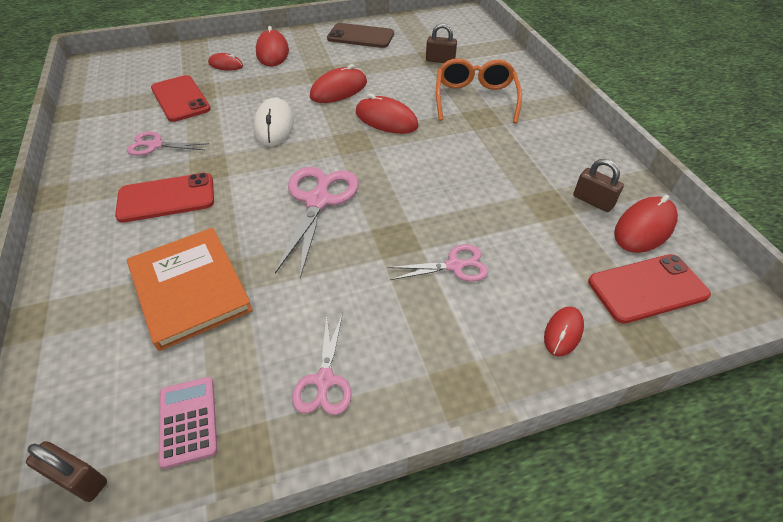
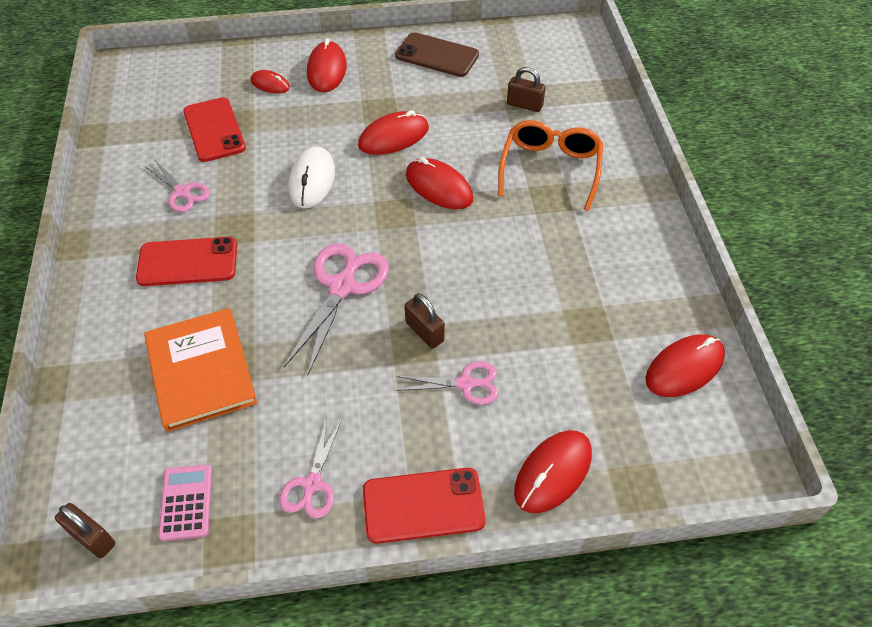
camera: 10 degrees right, 5 degrees up
pink scissors [127,131,209,156] -> pink scissors turned 150 degrees counterclockwise [144,159,210,212]
red mouse [544,306,584,357] -> red mouse [514,430,592,513], size x1.66
brown padlock [573,159,624,212] -> brown padlock moved to [405,294,445,348]
red phone [588,254,711,324] -> red phone moved to [363,468,486,544]

